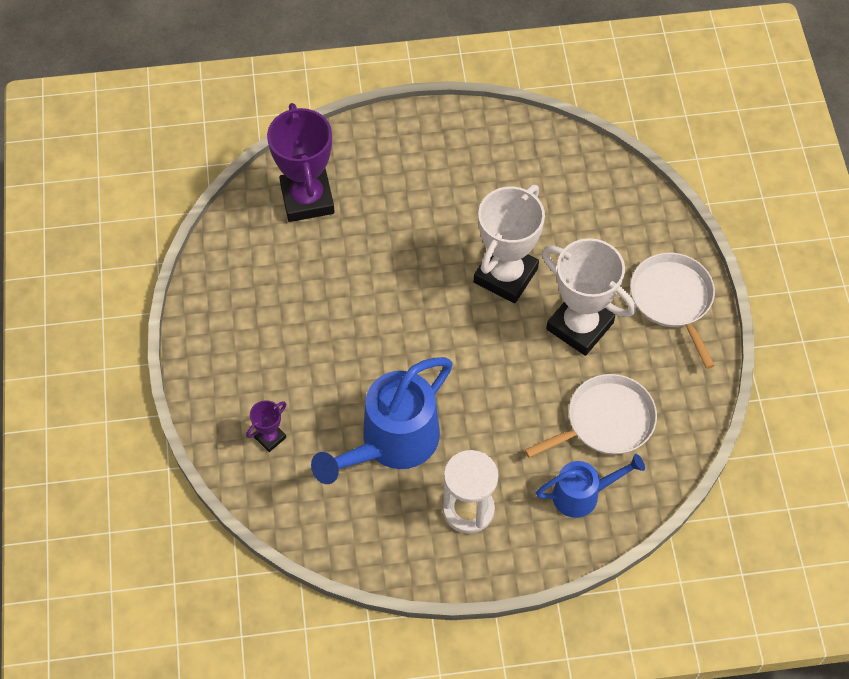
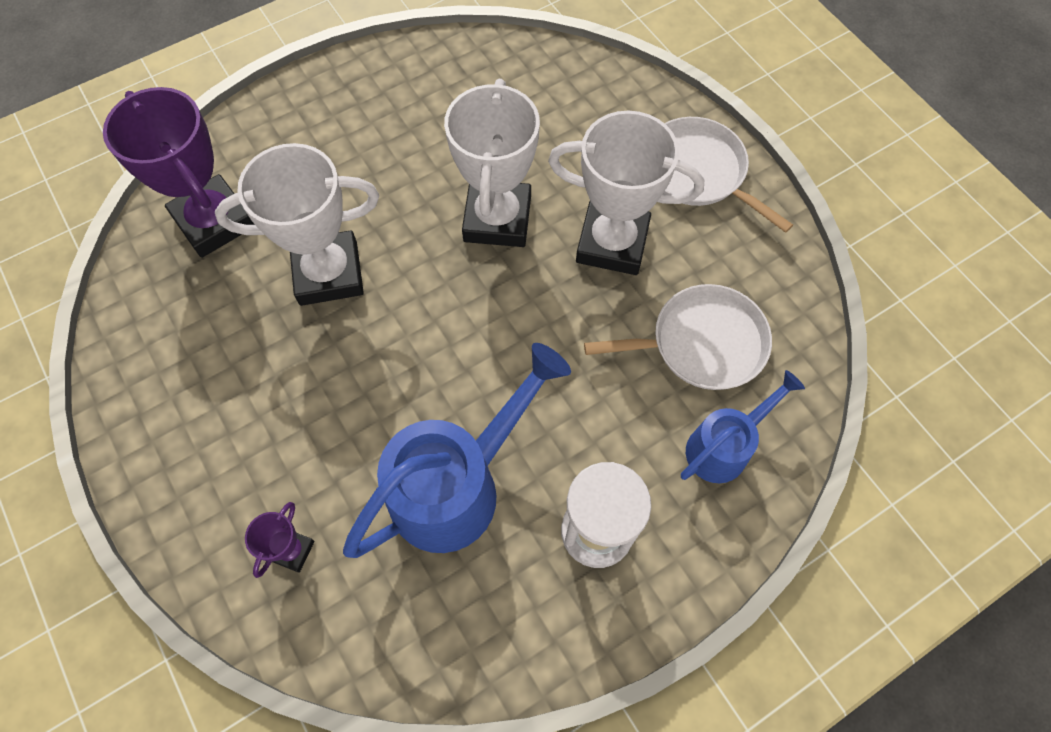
camera: 25 degrees left, 5 degrees up
blue watering can [311,357,453,484] -> blue watering can turned 150 degrees counterclockwise [343,343,571,558]
white pan [525,374,657,458] -> white pan turned 45 degrees clockwise [584,284,772,390]
none -> white trophy [215,143,379,306]

